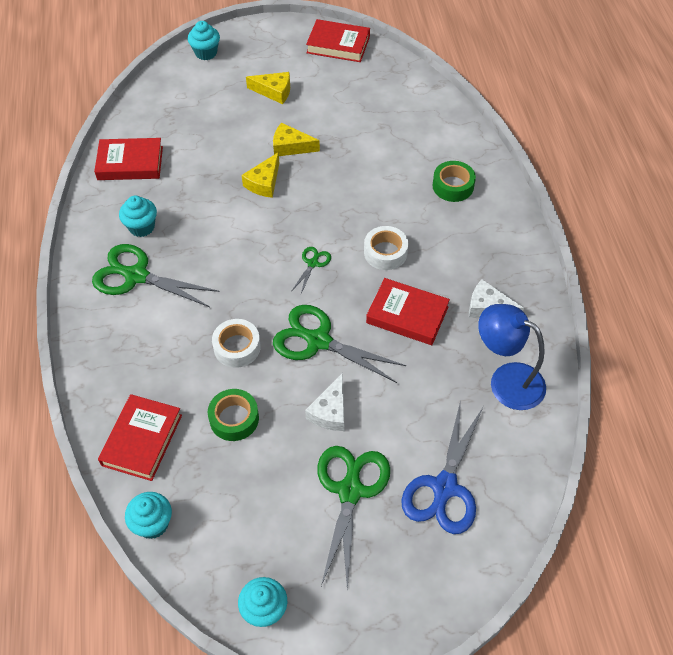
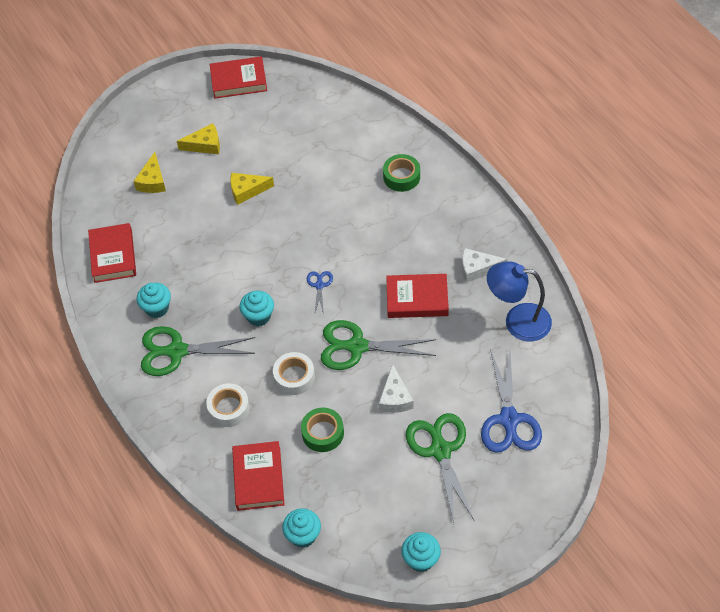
camera: 20 degrees left, 0 degrees up
red book [94,138,163,180] -> red book turned 75 degrees counterclockwise [88,223,136,283]
turquoise cupcake [188,21,220,60] -> turquoise cupcake moved to [240,291,274,326]
yellow cheese [242,152,279,198] -> yellow cheese moved to [133,152,166,193]
green scissors [292,247,331,294] -> blue scissors [307,271,333,315]
white tape [364,226,408,270] -> white tape moved to [206,383,250,427]

